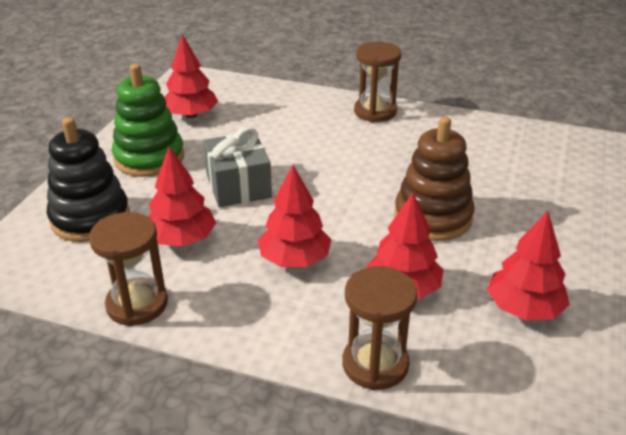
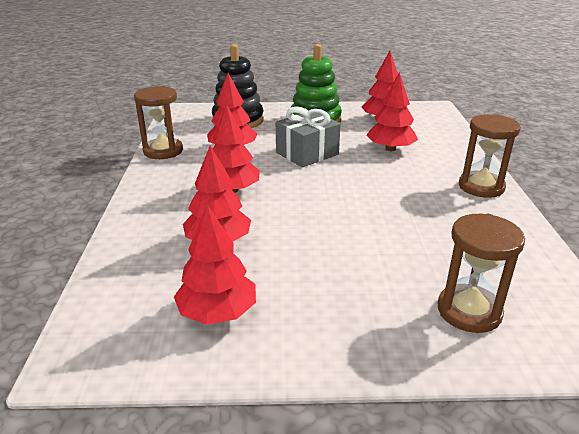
camera: 70 degrees right, 5 degrees down
brown hourglass [342,266,417,390] -> brown hourglass moved to [438,214,525,333]
brown stacking toy [394,117,474,241] -> none
none -> red tree [366,72,418,151]

